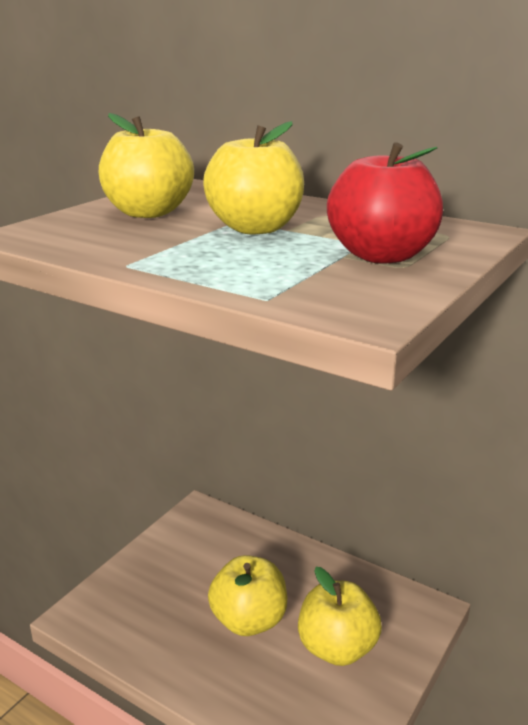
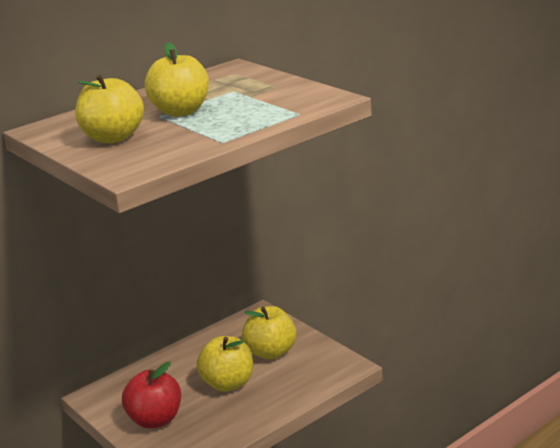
camera: 70 degrees left, 0 degrees up
red apple [327,142,443,264] -> red apple moved to [122,362,181,429]

